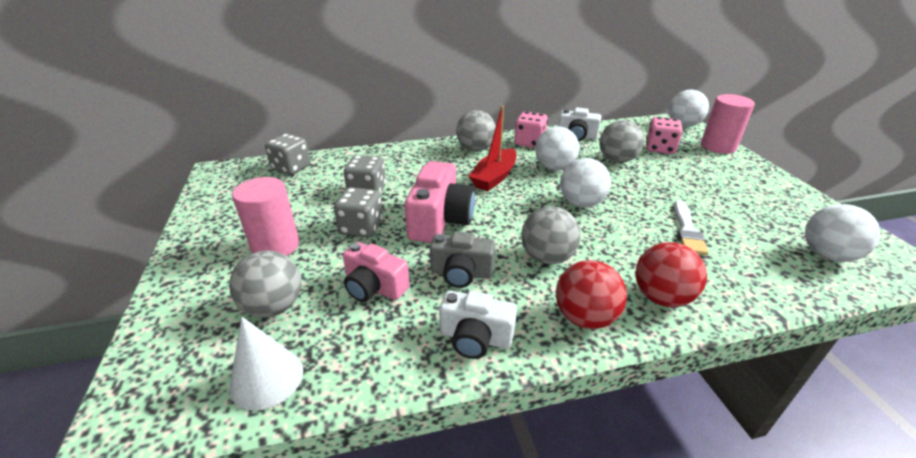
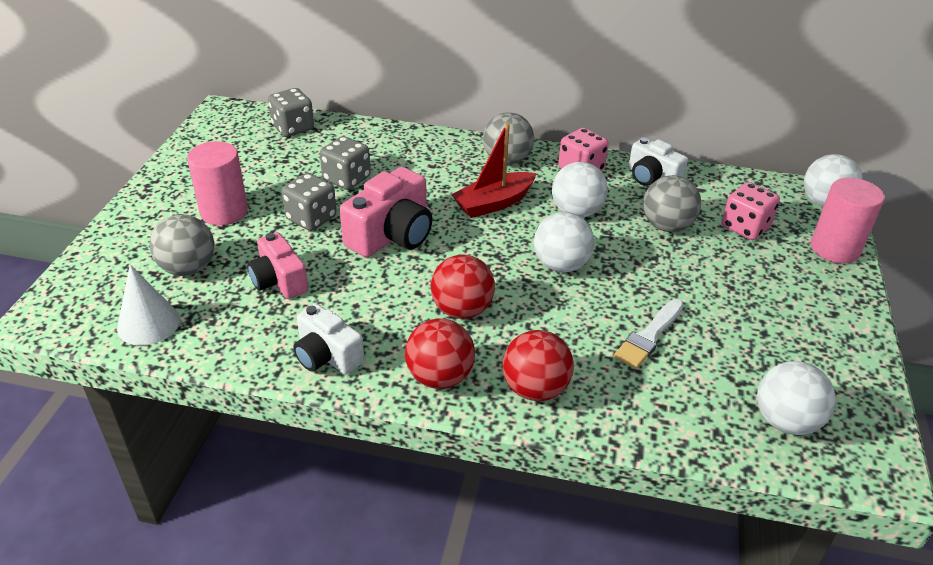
camera: 25 degrees right, 5 degrees up
grey camera [430,231,495,288] -> none
grey ball [521,206,581,264] -> red ball [431,255,495,319]

